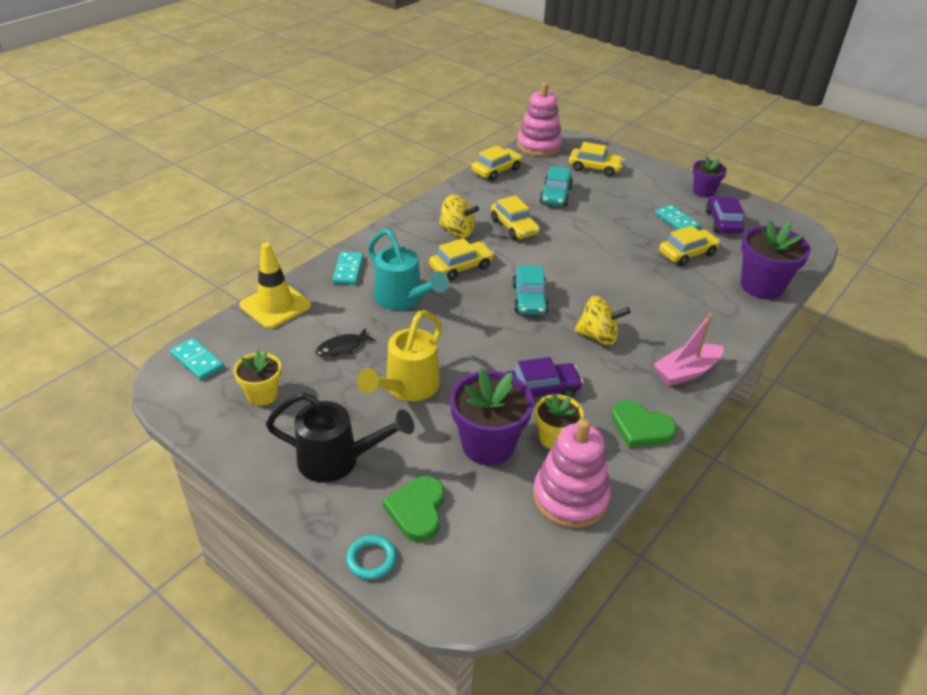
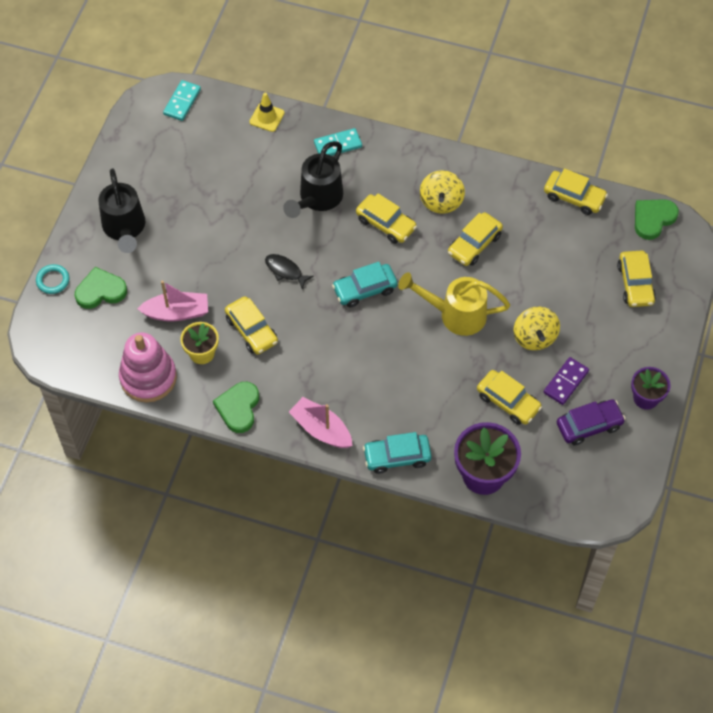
camera: 70 degrees right, 20 degrees up
yellow flower pot [234,351,281,406] -> none
yellow traffic cone [239,242,311,329] -> yellow traffic cone [250,93,284,132], size x0.60
black fish [316,328,376,357] -> black fish moved to [265,254,314,290]
yellow watering can [357,310,442,401] -> yellow watering can moved to [398,272,510,336]
turquoise watering can [368,229,449,310] -> black watering can [283,141,343,218]
purple flower pot [450,368,533,465] -> pink boat [137,281,208,321]
purple car [506,357,583,398] -> yellow car [225,296,278,354]
pink stacking toy [517,83,562,157] -> green heart [635,199,679,240]
turquoise car [540,166,573,206] -> turquoise car moved to [363,432,432,474]
yellow spinning top [575,296,630,345] -> yellow spinning top moved to [513,307,560,350]
turquoise domino [655,205,700,230] -> purple domino [544,357,589,405]

